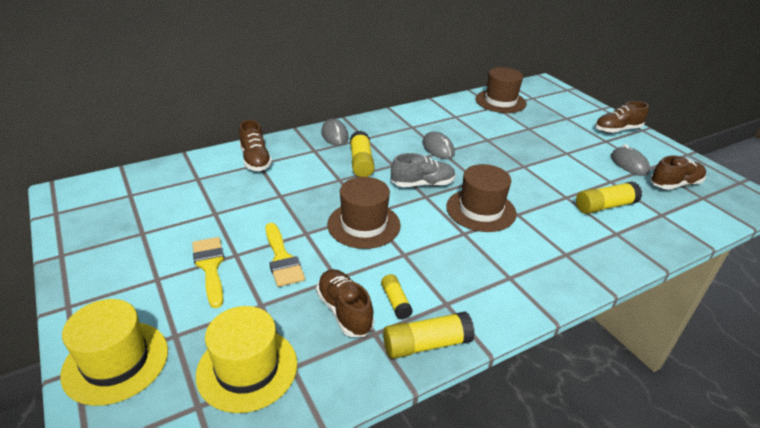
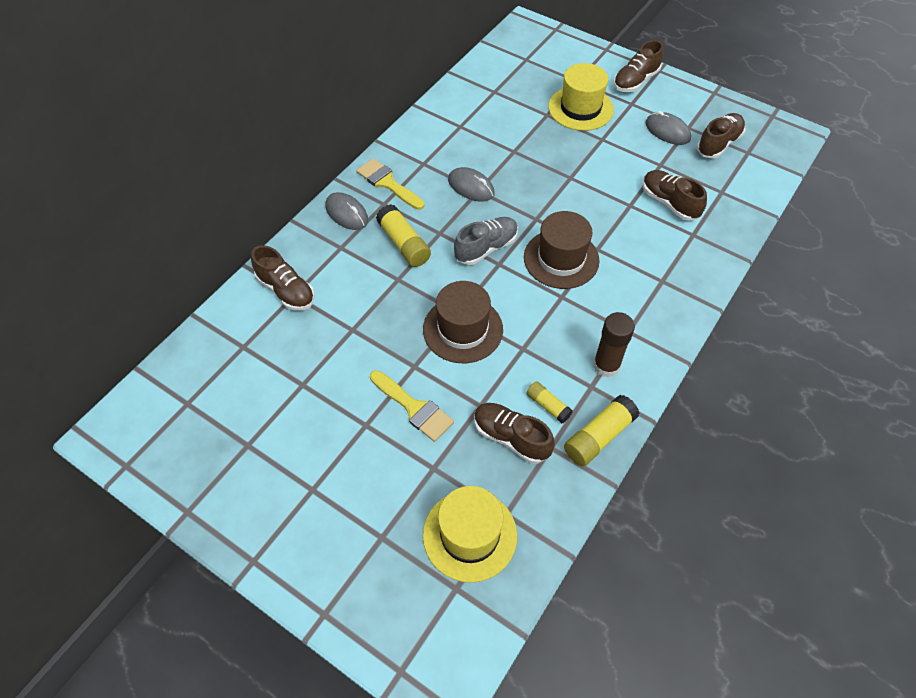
camera: 25 degrees left, 20 degrees up
yellow hat [60,299,168,406] -> yellow hat moved to [548,63,614,131]
yellow brush [192,237,224,308] -> yellow brush moved to [356,158,424,210]
brown hat [475,67,527,113] -> none
yellow glue stick [576,182,642,214] -> brown shoe [643,170,707,221]
none -> brown glue stick [593,312,635,378]

